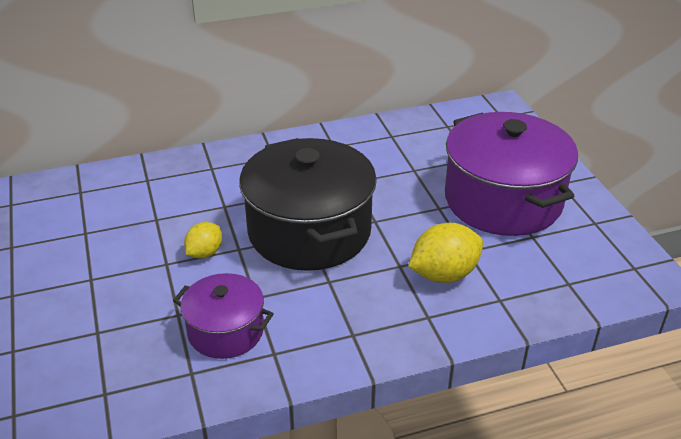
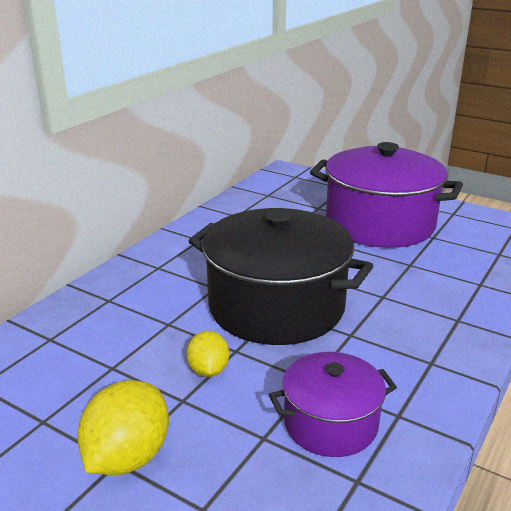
camera: 40 degrees left, 10 degrees down
yellow lemon [408,223,483,283] -> yellow lemon moved to [77,380,169,475]

